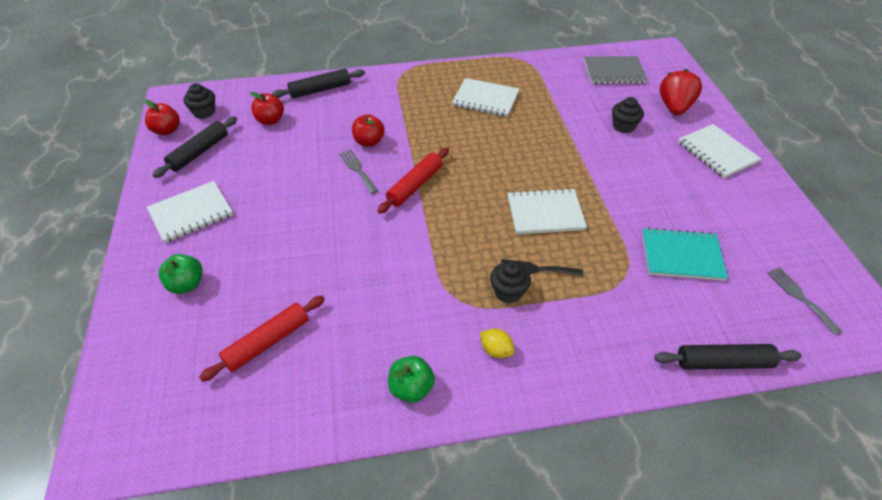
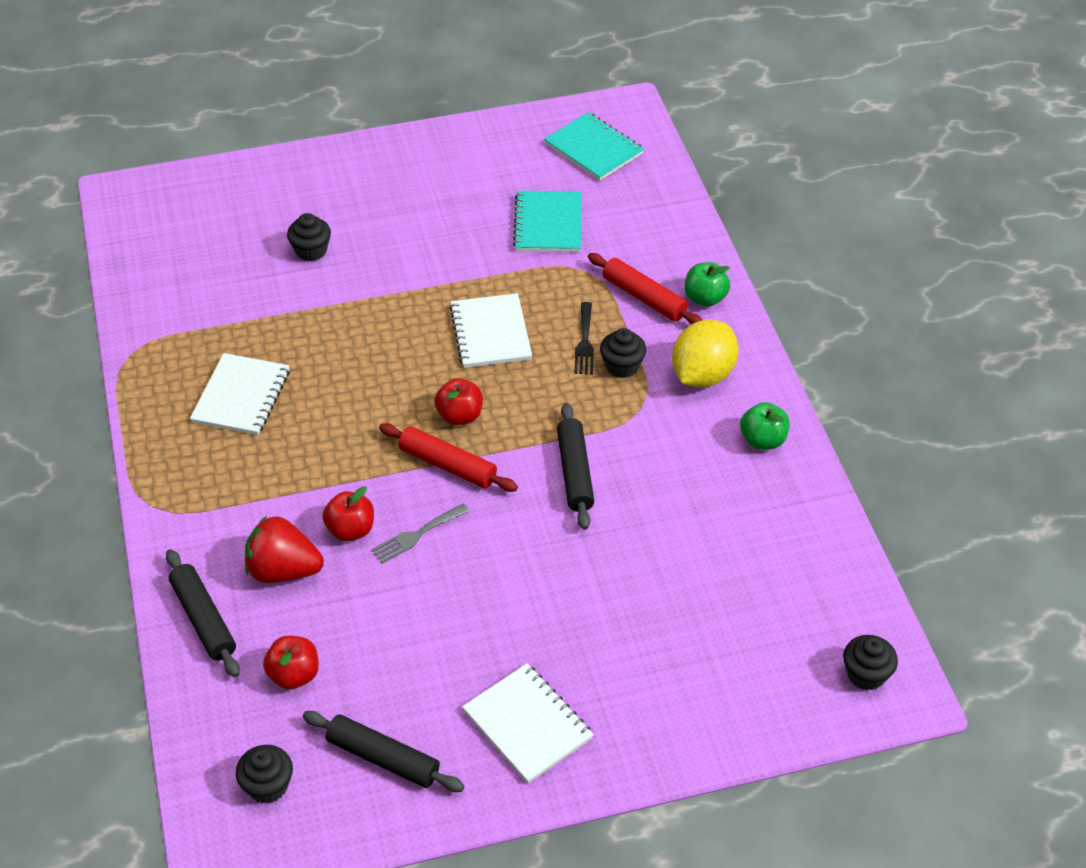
camera: 95 degrees left, 0 degrees up
red apple [144,100,180,135] -> red apple moved to [434,378,483,425]
green apple [159,254,203,294] -> green apple moved to [685,262,730,307]
red rolling pin [199,295,325,382] -> red rolling pin moved to [588,253,702,325]
yellow lemon [480,328,515,358] -> yellow lemon [672,320,739,388], size x2.09
grey notebook [584,56,648,84] -> none
black rolling pin [655,344,802,369] -> black rolling pin moved to [557,403,594,530]
red strawberry [660,69,702,115] -> red strawberry moved to [245,516,324,583]
white notebook [678,124,761,178] -> none
grey fork [768,267,842,335] -> turquoise notebook [544,112,644,181]
none -> black cupcake [843,635,898,690]

